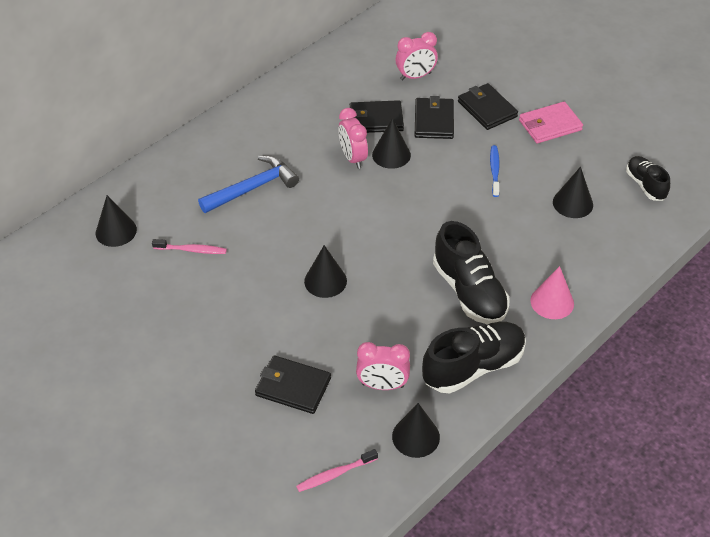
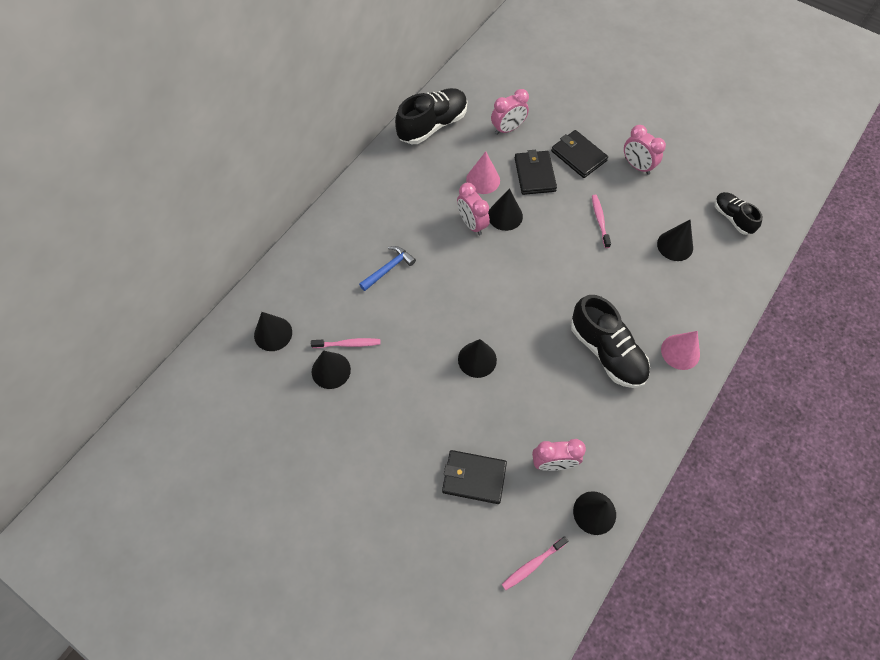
camera: 10 degrees left, 15 degrees up
blue hammer [198,155,299,213] -> blue hammer [359,246,416,291], size x0.66
black wallet [350,100,404,133] -> pink cone [466,151,500,194]
black shoe [422,322,526,393] -> black shoe moved to [395,88,467,144]
blue toothbrush [490,145,500,197] -> pink toothbrush [592,195,611,248]
pink wallet [519,102,583,143] -> pink clock [624,125,666,175]
none -> black cone [312,350,351,389]

